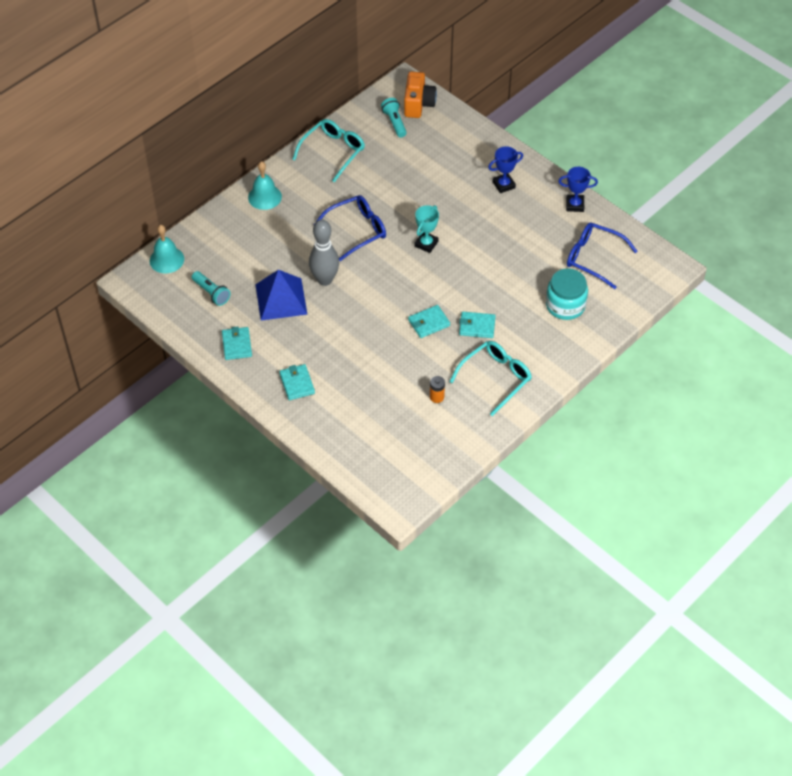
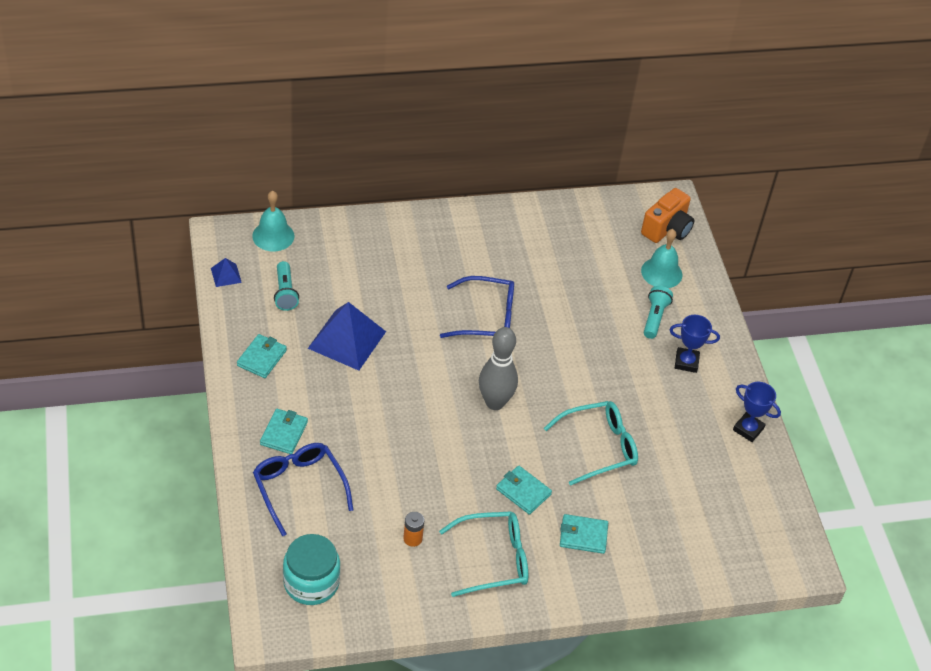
camera: 30 degrees right, 5 degrees down
turquoise bell [248,161,282,210] -> turquoise bell moved to [641,229,682,288]
turquoise glasses [292,119,365,183] -> turquoise glasses moved to [544,401,638,486]
grey bowling pin [309,219,339,286] -> grey bowling pin moved to [479,327,518,410]
turquoise flashlight [381,98,407,138] -> turquoise flashlight moved to [644,286,673,339]
turquoise wallet [408,305,450,338] -> turquoise wallet moved to [560,514,608,554]
turquoise trophy [415,205,439,253] -> none
turquoise jar [546,269,588,320] -> turquoise jar moved to [283,534,340,605]
blue glasses [567,223,637,289] -> blue glasses moved to [253,443,353,537]
none -> blue pyramid [211,258,242,287]

